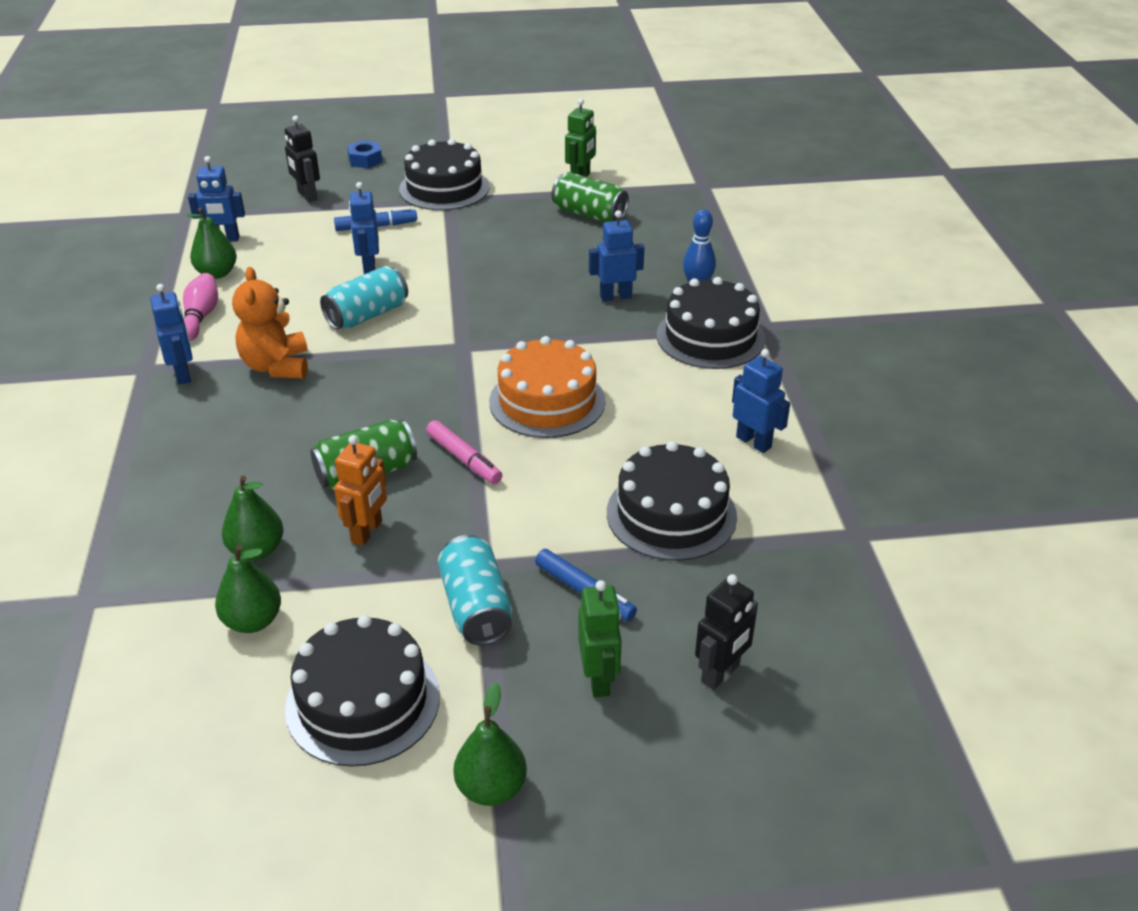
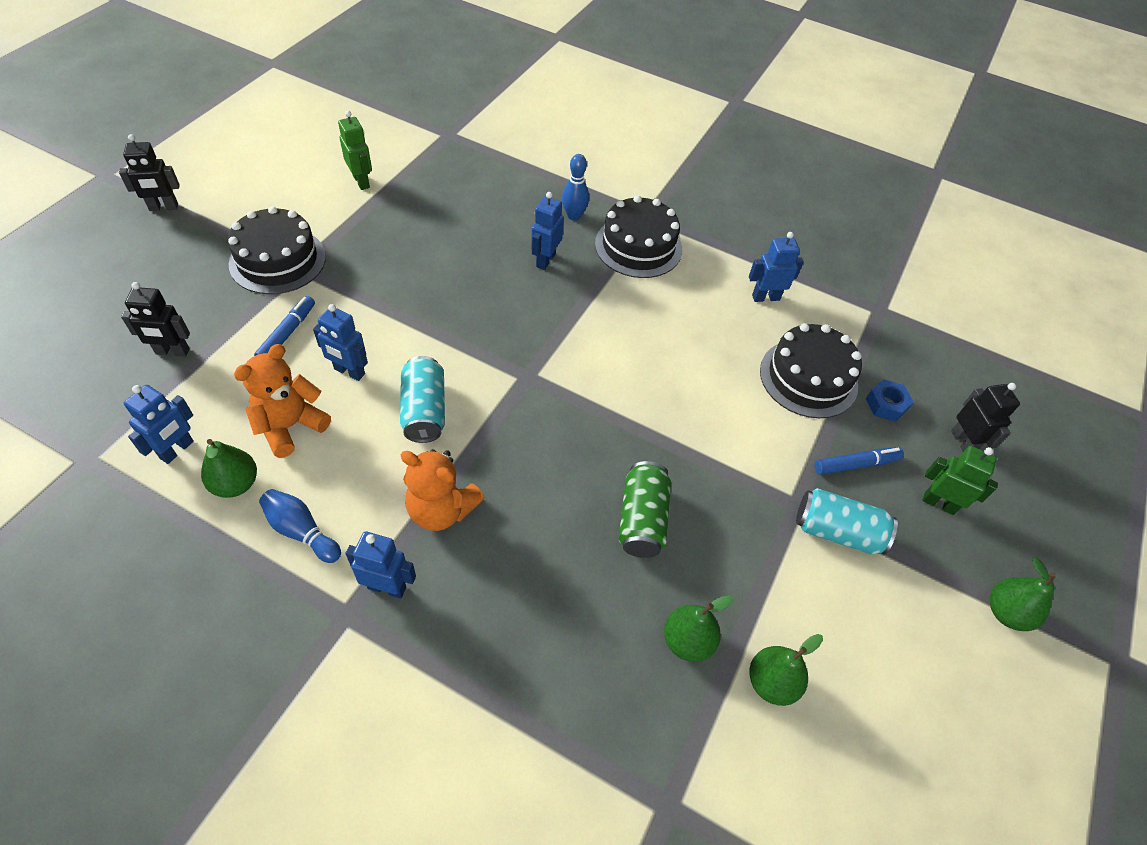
camera: 60 degrees left, 15 degrees up
pink bowling pin [183,273,218,341] -> blue bowling pin [259,489,341,563]
black cake [285,615,440,767] -> none
orange robot [334,435,387,546] -> none
blue nut [347,140,382,168] -> blue nut moved to [866,379,914,422]
pink marker [426,420,502,484] -> none
orange cake [489,336,606,438] -> none
green can [552,172,629,222] -> none
none -> black robot [119,134,180,211]
none -> orange teddy bear [234,344,331,458]

